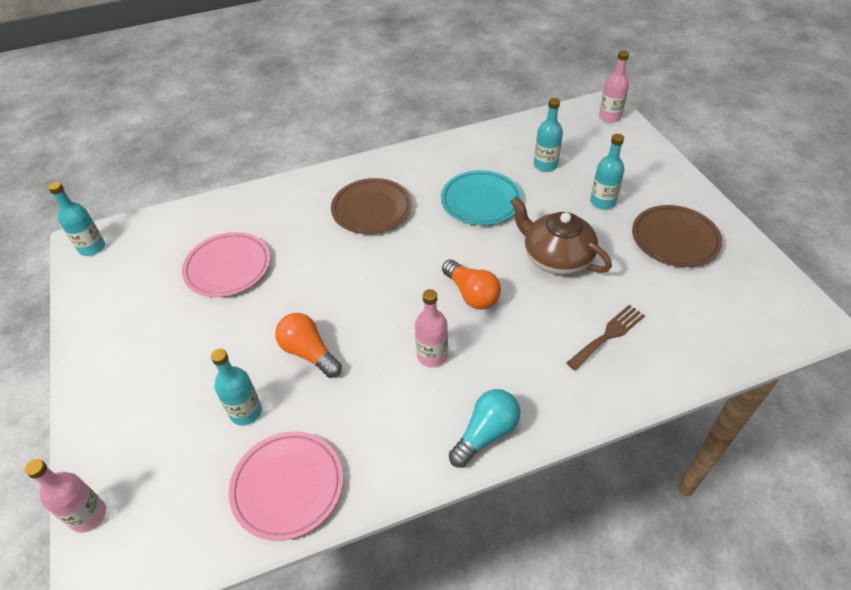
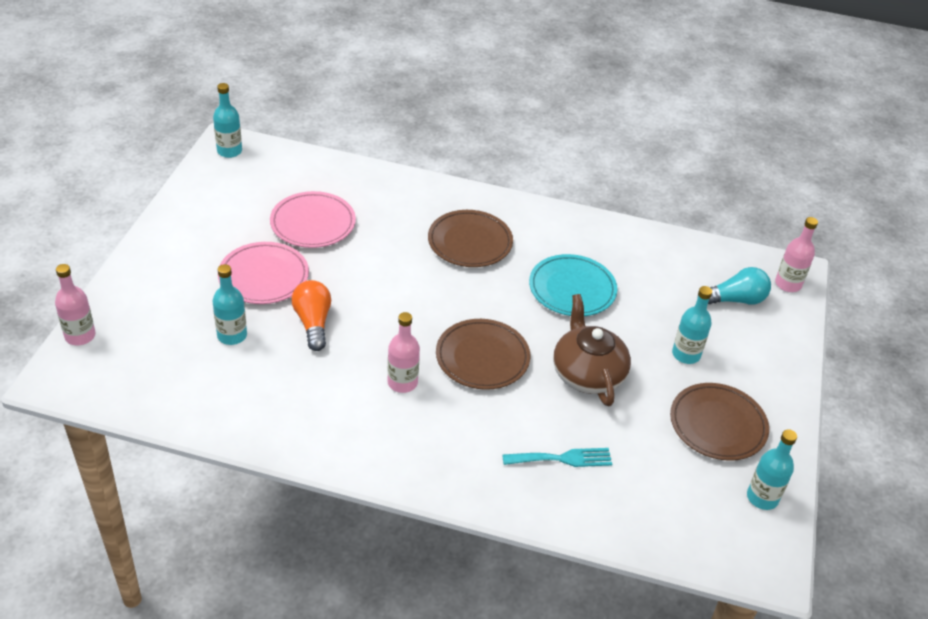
camera: 30 degrees right, 5 degrees down
pink plate [229,431,343,541] -> pink plate moved to [218,242,309,304]
orange light bulb [442,259,501,309] -> brown plate [436,319,530,390]
turquoise light bulb [449,389,520,468] -> turquoise light bulb moved to [697,267,771,304]
turquoise bottle [534,98,563,172] -> turquoise bottle moved to [747,429,797,510]
brown fork [567,304,645,371] -> turquoise fork [502,448,612,467]

